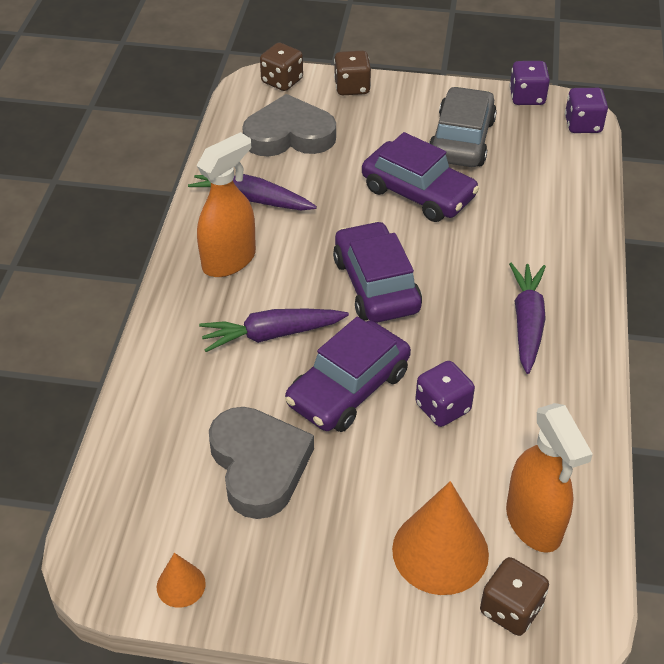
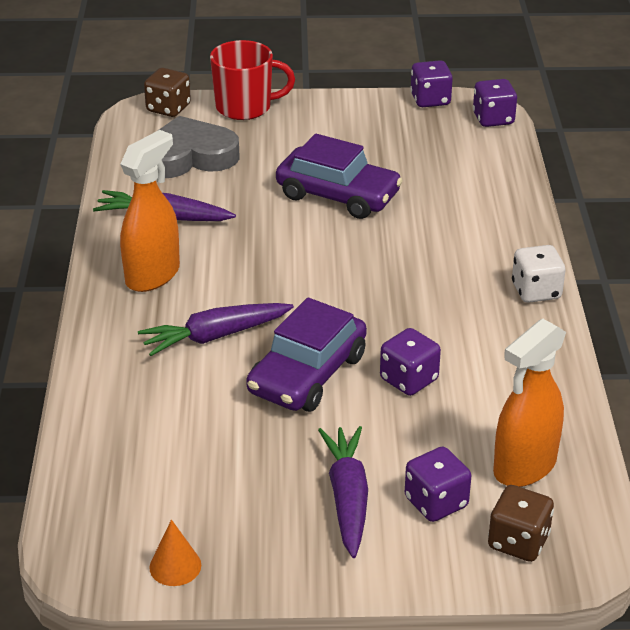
camera: 10 degrees left, 10 degrees down
grey heart [209,407,314,519] -> none
purple car [333,221,422,323] -> none
brown dice [334,50,371,95] -> red mug [210,40,295,120]
orange cone [392,481,489,595] -> purple dice [405,447,471,522]
grey car [429,87,497,167] -> none
orange spray bottle [506,403,593,553] -> orange spray bottle turned 75 degrees clockwise [493,318,566,487]
purple carrot [509,263,546,374] -> purple carrot moved to [318,426,368,558]
none -> white dice [512,245,566,303]

